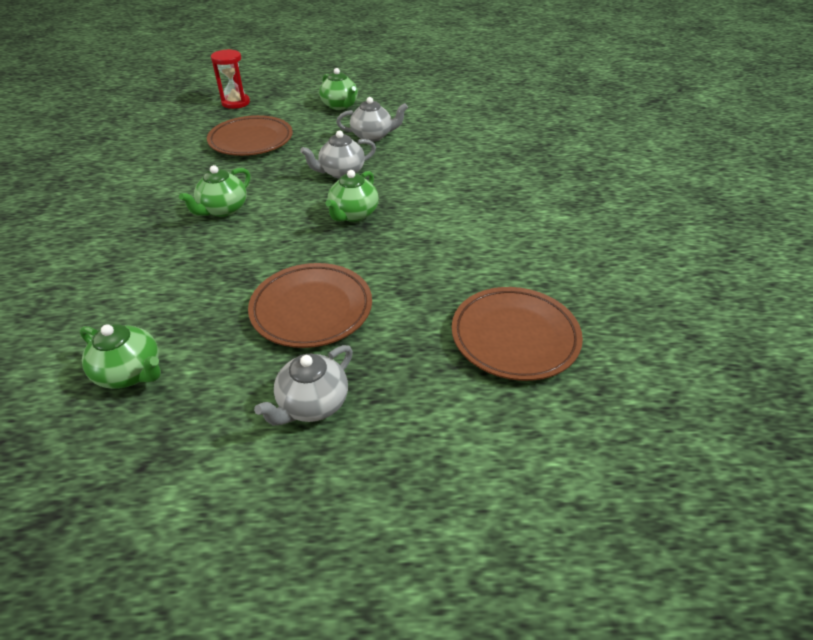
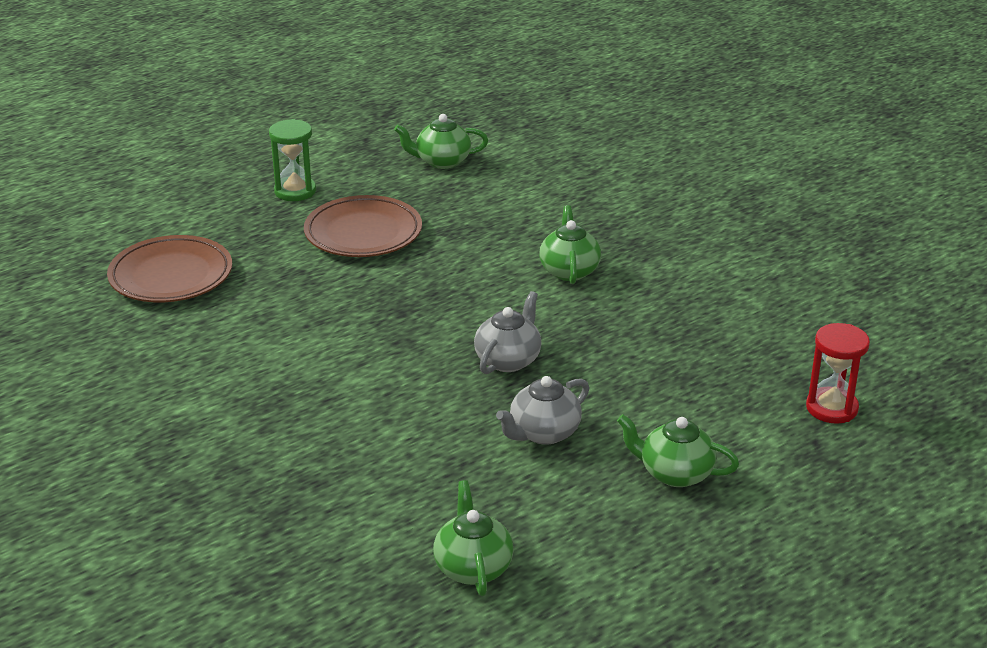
camera: 145 degrees right, 10 degrees down
brown plate [207,115,293,156] -> none
grey teapot [254,345,353,425] -> green hourglass [269,119,316,201]
green teapot [325,170,379,222] -> green teapot moved to [433,480,514,596]

